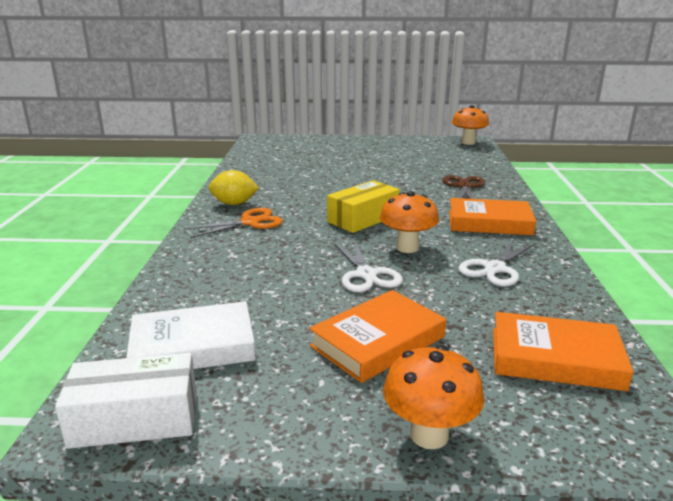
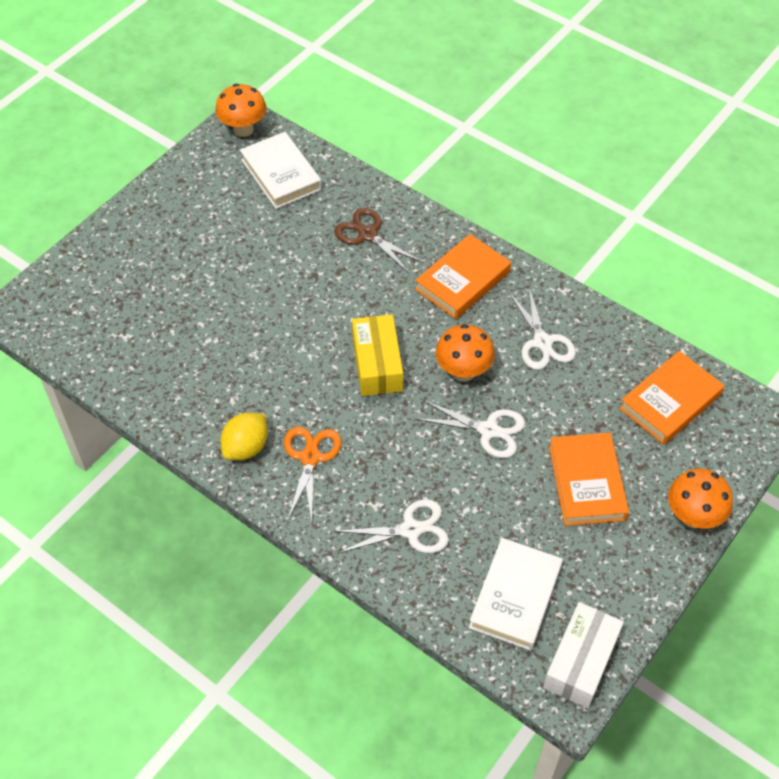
camera: 55 degrees left, 30 degrees up
none -> white book [240,132,322,209]
none -> white scissors [333,499,449,554]

